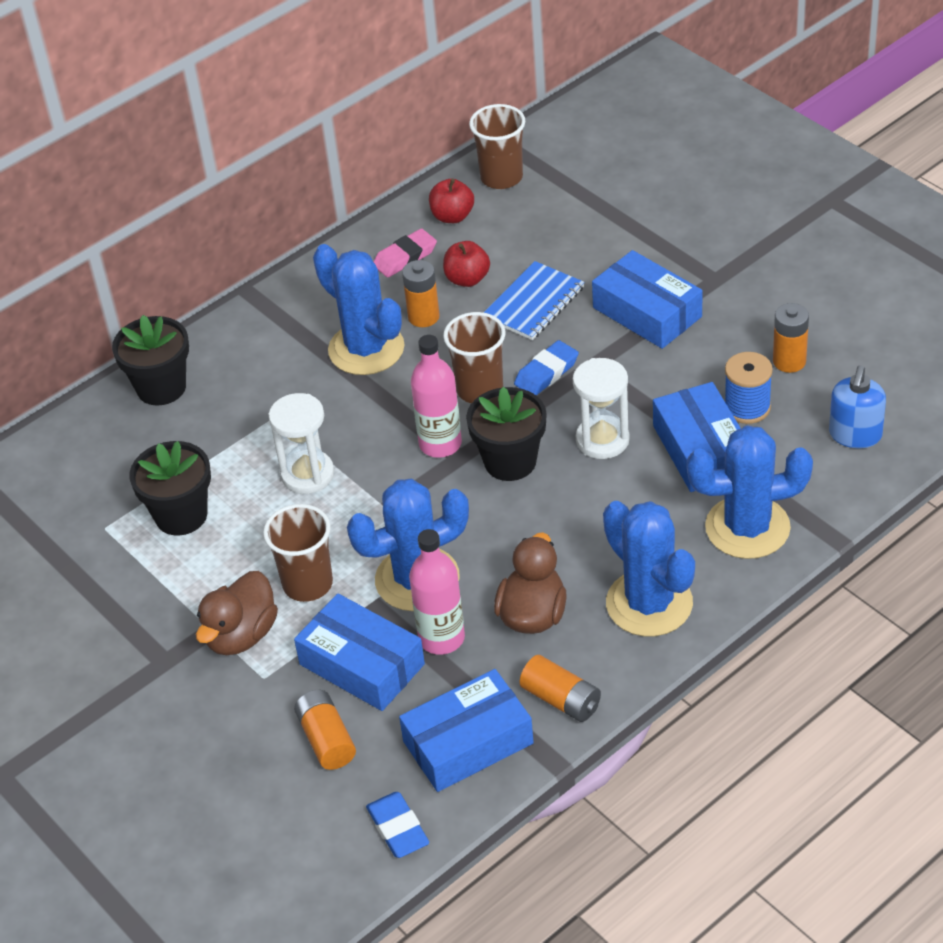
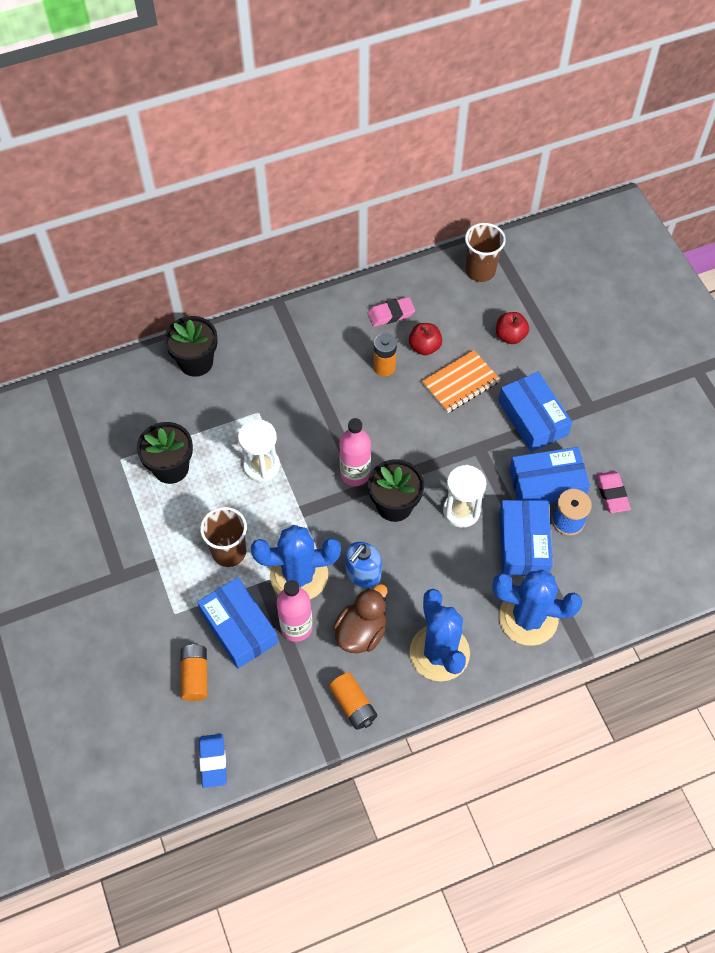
camera: 15 degrees right, 15 degrees up
brown duck [196,571,278,655] -> none
blue cactus [313,244,405,375] -> none
blue box [399,669,534,792] -> blue box moved to [509,447,590,504]
red apple [429,179,474,223] -> red apple moved to [496,312,529,344]
brown cup [443,312,506,403] -> none
blue notebook [484,261,585,340] -> orange notebook [422,350,500,413]
blue eraser [514,340,579,396] -> none
orange battery [773,303,809,373] -> pink eraser [596,471,631,513]
blue soap dispenser [829,366,886,448] -> blue soap dispenser moved to [345,542,382,588]

